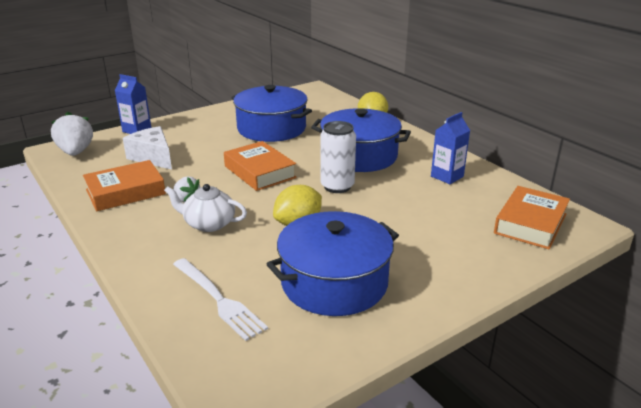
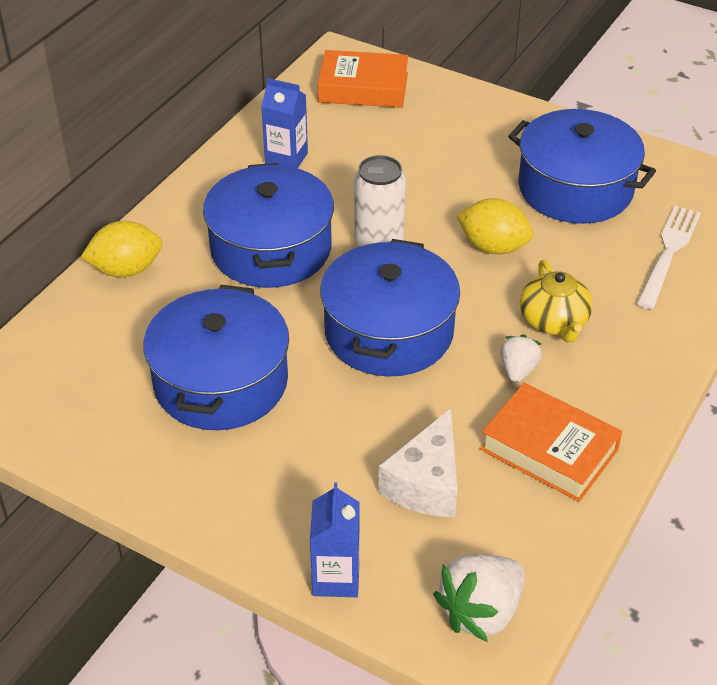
camera: 115 degrees left, 15 degrees up
white teapot [164,184,247,232] -> yellow teapot [520,260,593,343]
orange book [224,141,297,191] -> blue pot [320,239,460,377]

